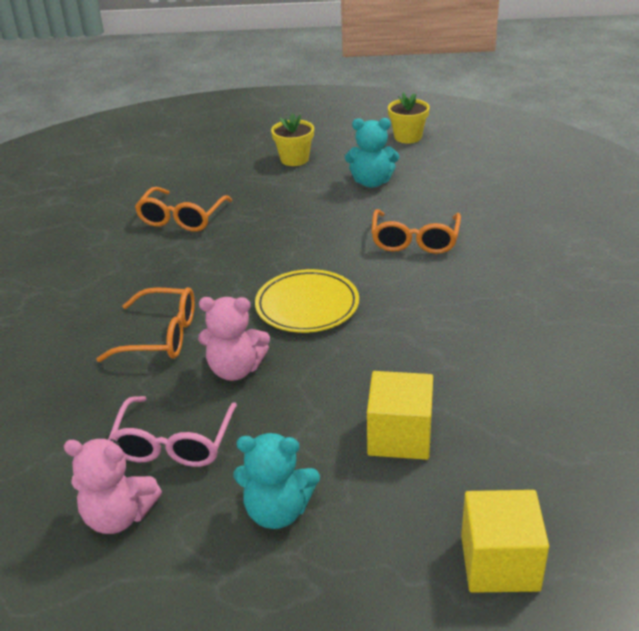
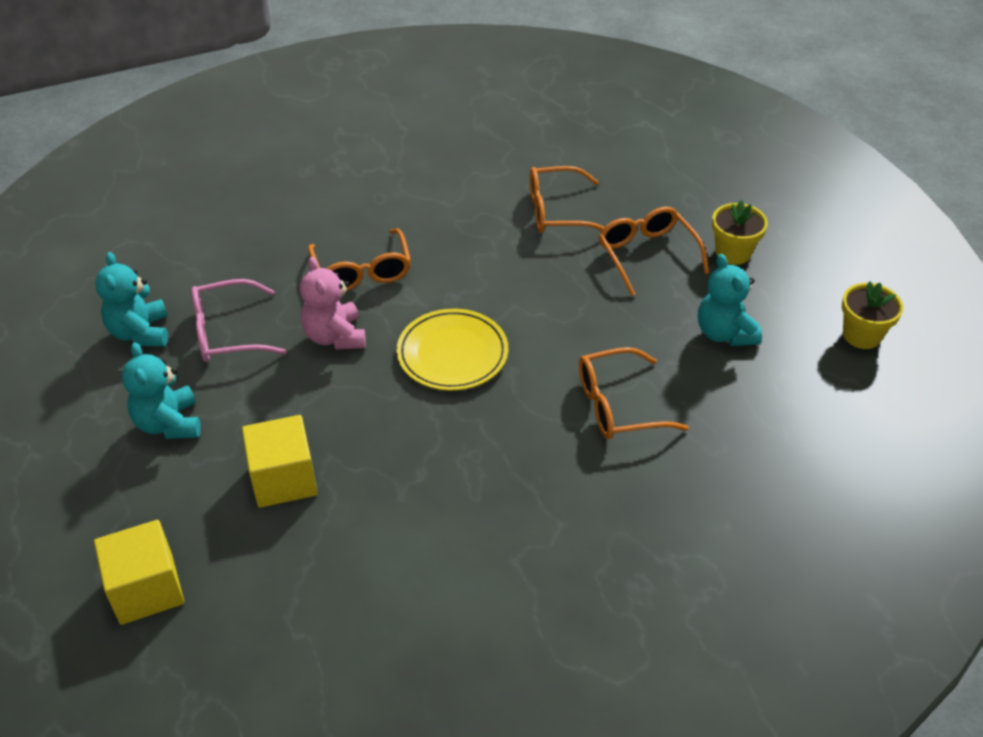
camera: 65 degrees right, 10 degrees up
pink teddy bear [64,439,162,534] -> turquoise teddy bear [95,252,168,347]
none -> orange glasses [599,207,709,296]

